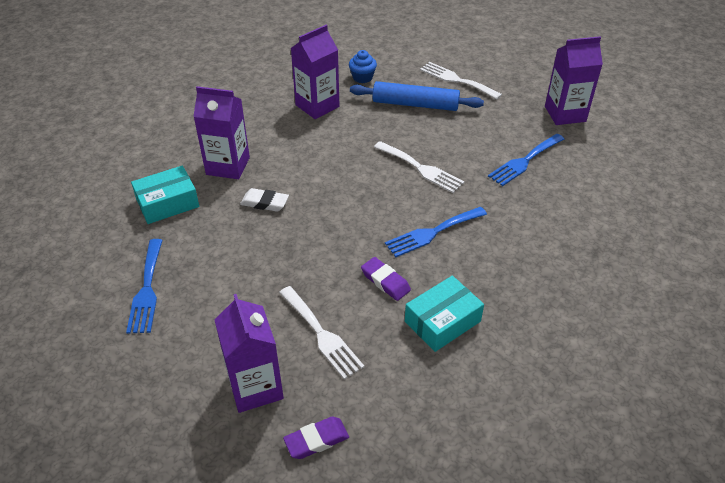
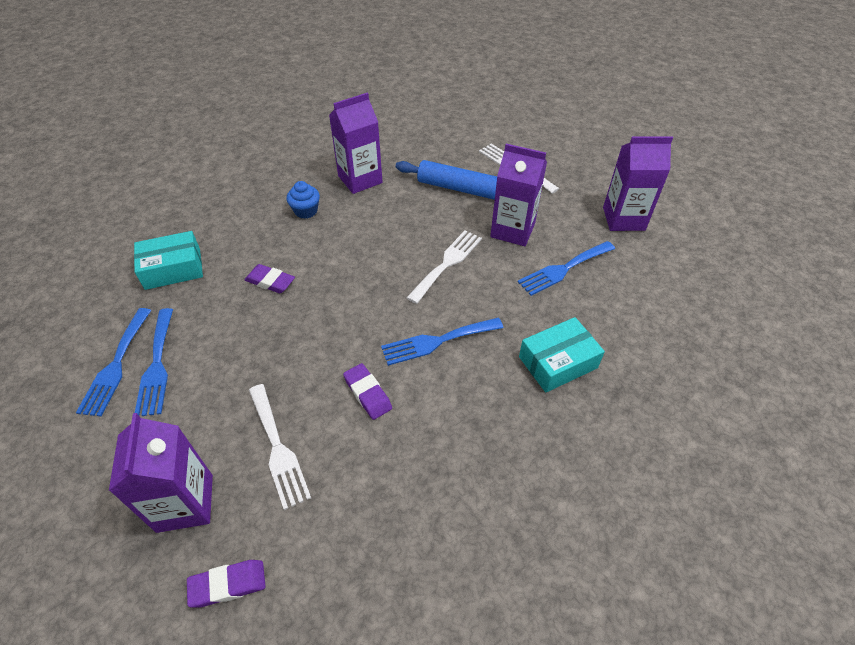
camera: 10 degrees right, 5 degrees up
purple carton [193,86,250,179] -> purple carton moved to [490,144,547,246]
white eraser [240,188,289,212] -> purple eraser [245,264,295,293]
blue cupcake [349,50,377,83] -> blue cupcake moved to [286,181,320,219]
white fork [374,141,464,193] -> white fork turned 105 degrees counterclockwise [407,230,482,304]
turquoise box [405,276,484,352] -> turquoise box moved to [519,317,605,393]
none -> blue fork [135,308,173,416]

